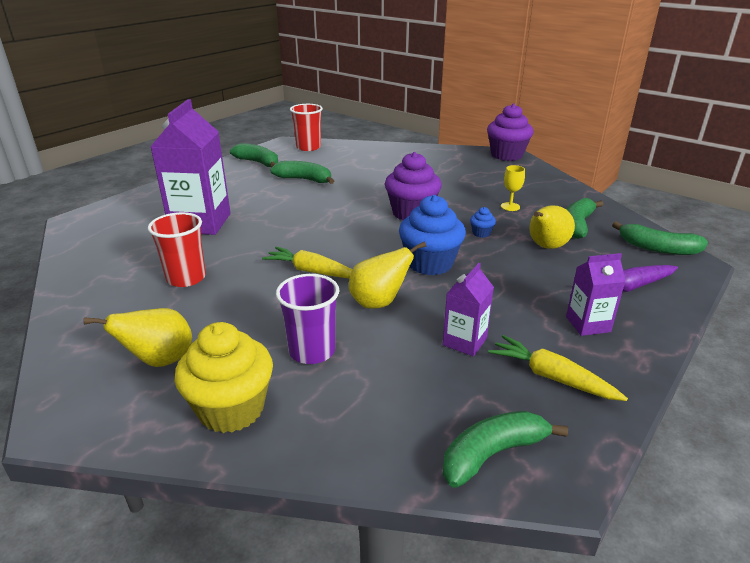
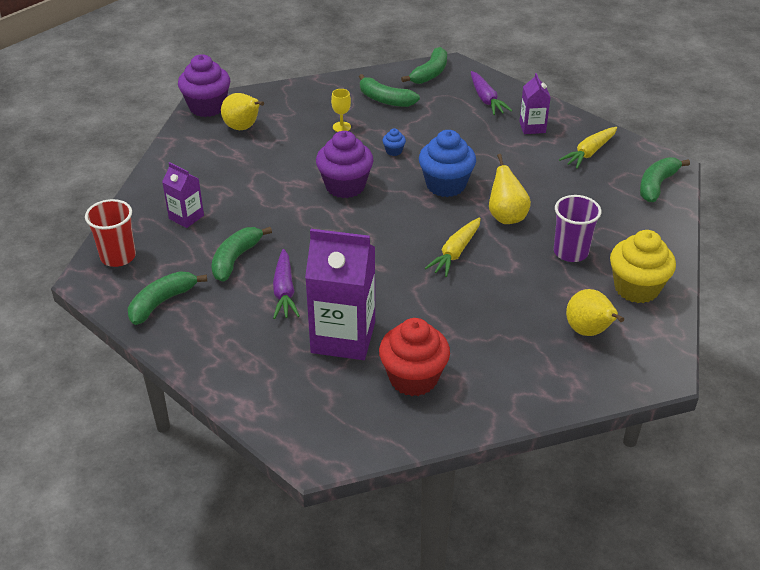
camera: 85 degrees left, 10 degrees up
red cup [148,212,206,287] -> none
purple carton [443,263,494,356] -> purple carton moved to [162,162,204,228]
green banana [443,411,568,488] -> green banana turned 60 degrees clockwise [640,157,690,202]
yellow pear [529,205,575,249] -> yellow pear moved to [221,93,264,130]
none -> purple carrot [273,249,300,319]
none -> red cupcake [379,318,450,396]

